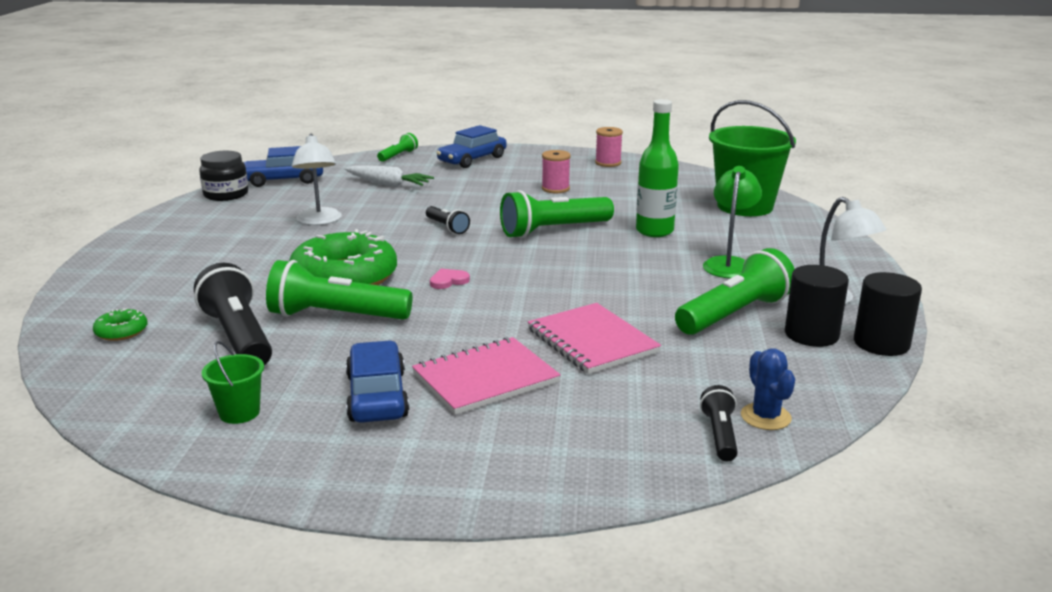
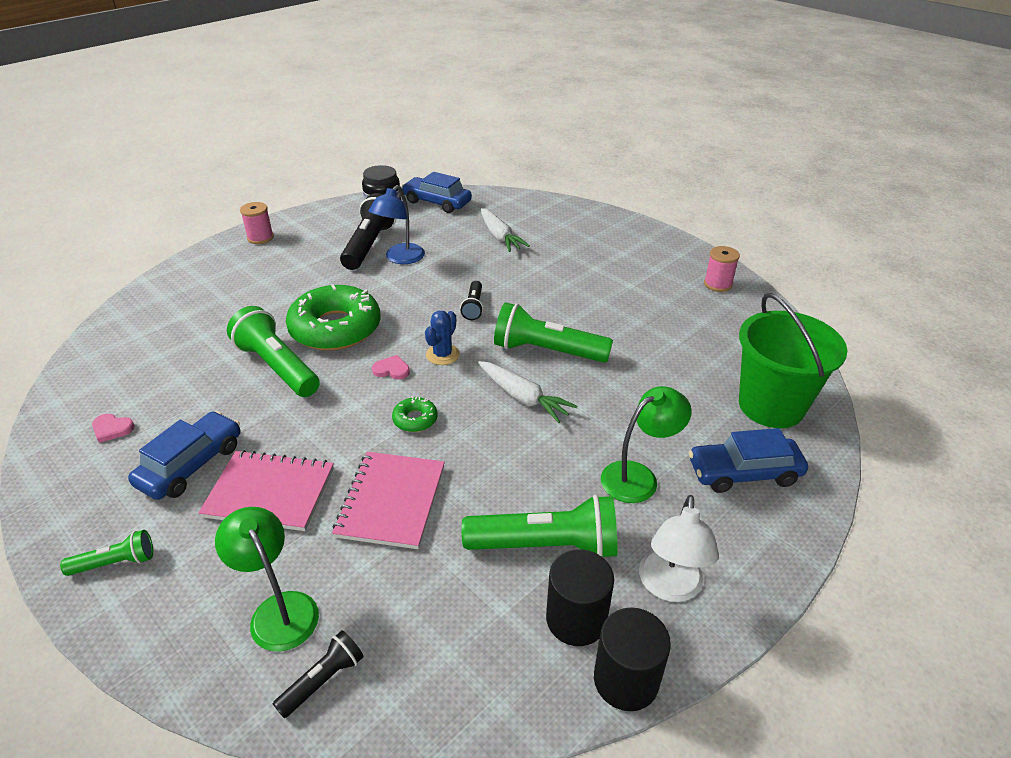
camera: 40 degrees right, 15 degrees up
green donut [93,308,147,341] -> green donut moved to [392,396,438,432]
black flashlight [194,263,272,365] -> black flashlight moved to [340,193,396,270]
green bucket [202,341,264,424] -> pink heart [92,414,135,443]
white lamp [292,134,342,225] -> blue lamp [369,185,425,264]
green flashlight [377,133,418,162] -> green flashlight moved to [60,530,153,576]
blue car [436,125,507,168] -> blue car moved to [689,428,808,493]
pink spool [542,150,571,193] -> pink spool moved to [240,202,274,244]
green bottle [636,99,679,237] -> none
blue cactus [741,348,795,430] -> blue cactus moved to [425,311,460,365]
none -> green lamp [215,507,319,651]
none -> white carrot [478,361,577,423]

